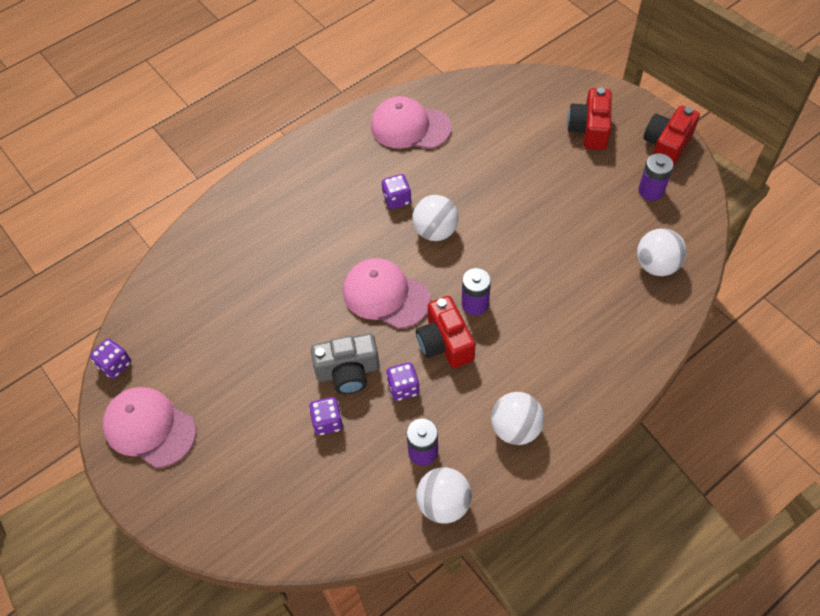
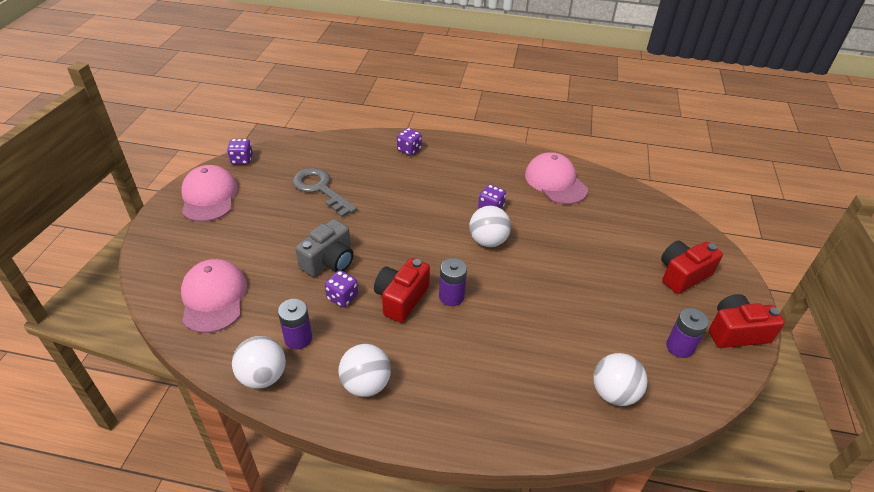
camera: 45 degrees right, 15 degrees down
purple dice [309,397,343,435] -> purple dice moved to [397,128,422,156]
grey camera [311,333,380,394] -> grey camera turned 90 degrees counterclockwise [295,219,354,277]
pink cap [343,258,431,329] -> pink cap moved to [181,259,247,333]
none -> grey key [292,168,357,218]

